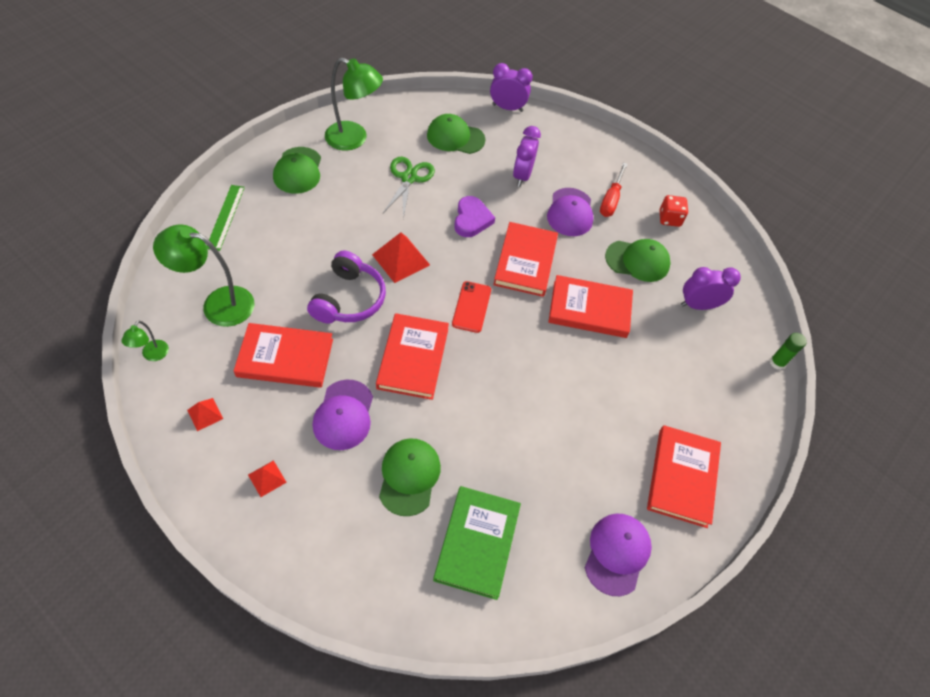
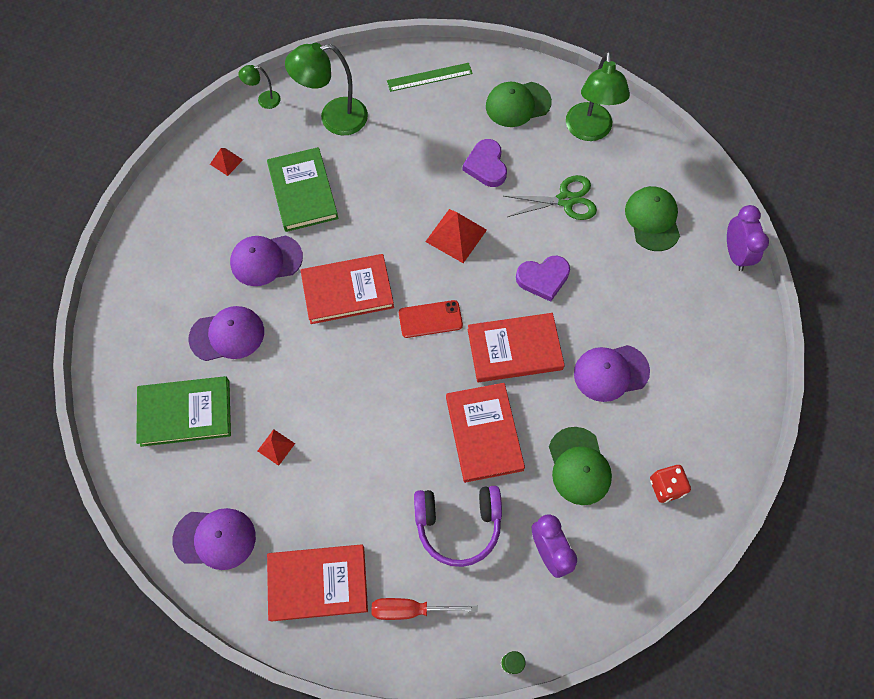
camera: 75 degrees right, 10 degrees up
green lamp [153,225,255,327] -> green lamp turned 90 degrees counterclockwise [285,43,368,136]
red book [234,323,333,388] -> green book [267,147,339,232]
red pyramid [248,460,287,497] -> red pyramid moved to [258,429,295,466]
purple headphones [307,251,386,324] -> purple headphones moved to [414,486,502,567]
green cap [379,438,441,516] -> purple cap [189,306,264,361]
purple clock [513,126,541,187] -> none
red screwdriver [600,162,627,217] -> red screwdriver moved to [372,598,477,620]
none -> purple heart [463,139,507,187]

